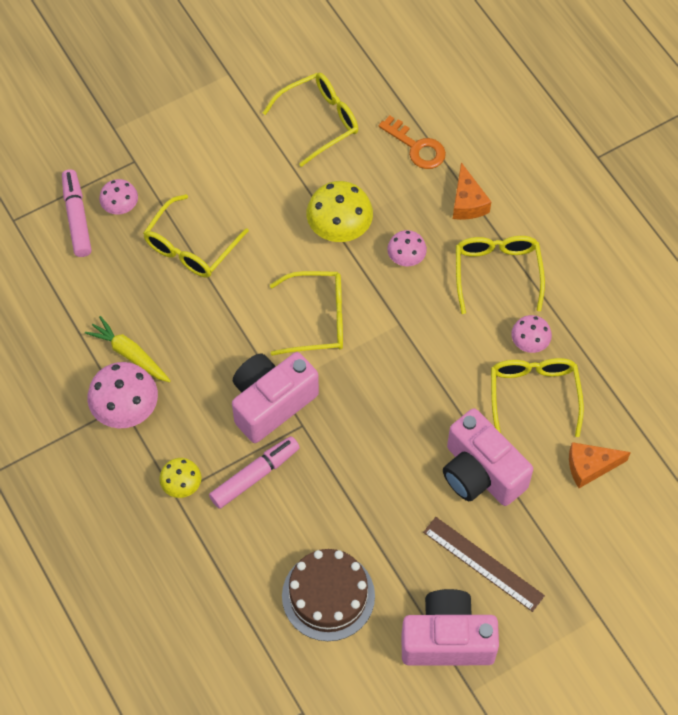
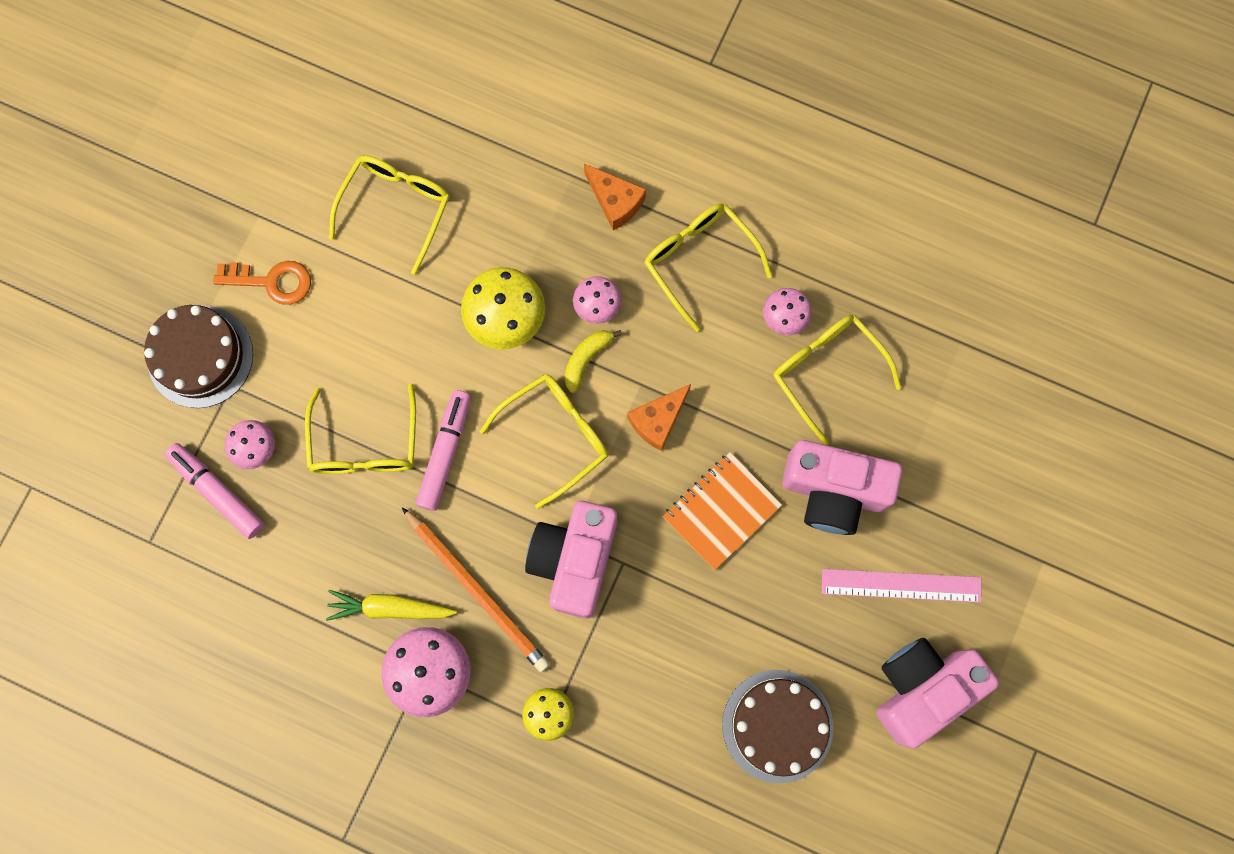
camera: 35 degrees left, 15 degrees up
pink marker [209,436,300,509] -> pink marker moved to [416,390,471,511]
orange key [379,116,446,169] -> orange key moved to [213,261,311,305]
brown ruler [423,517,545,612] -> pink ruler [822,569,981,603]
orange cheese [569,442,631,488] -> orange cheese moved to [627,384,691,451]
none -> brown cake [144,305,253,408]
none -> orange pencil [402,507,550,672]
none -> yellow banana [564,330,622,393]
none -> orange notebook [663,452,782,570]

